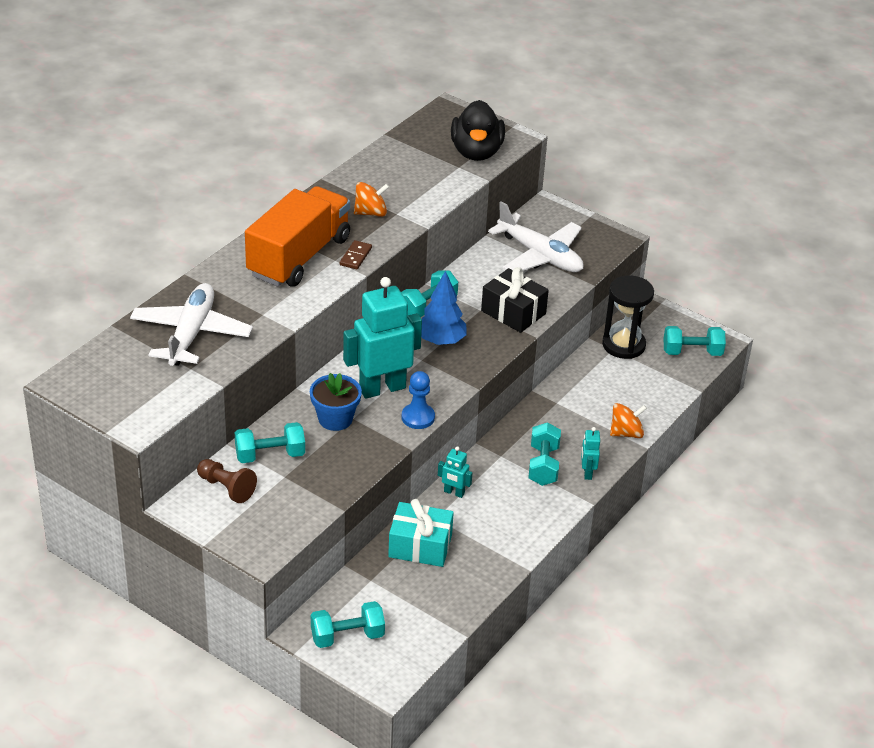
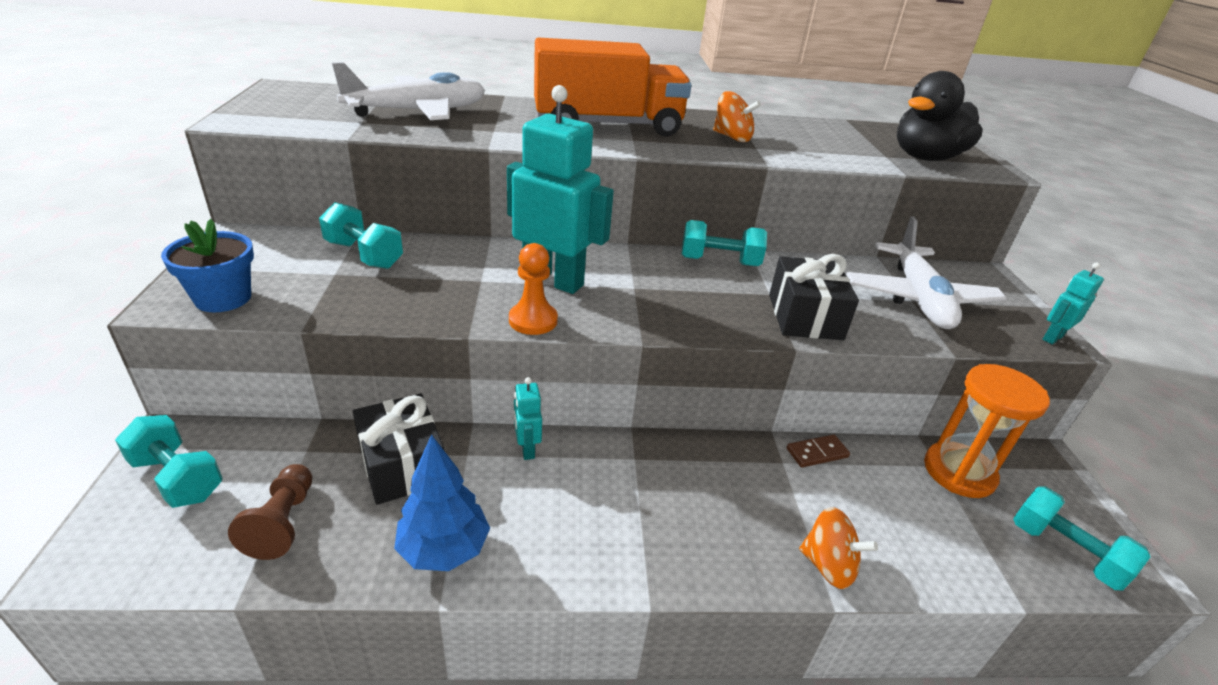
camera: 50 degrees right, 5 degrees down
brown pawn [197,459,257,503] -> brown pawn moved to [228,464,313,560]
blue flower pot [310,373,362,431] -> blue flower pot moved to [161,219,254,312]
brown domino [340,240,372,270] -> brown domino moved to [787,434,850,468]
turquoise gift [388,499,454,567] -> black gift [353,394,444,505]
blue pawn [402,371,435,429] -> orange pawn [509,243,558,335]
blue tree [421,271,467,345] -> blue tree moved to [394,434,490,571]
turquoise dumbbell [528,422,561,486] -> none
turquoise robot [581,427,600,480] -> turquoise robot moved to [1042,263,1104,344]
black hourglass [602,275,654,359] -> orange hourglass [924,364,1050,498]

